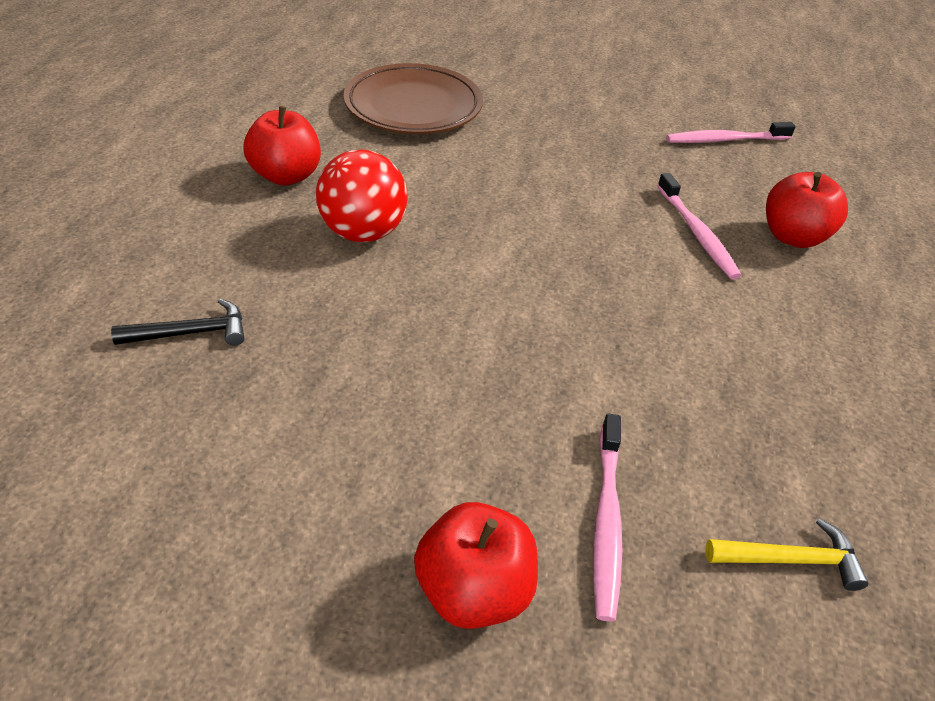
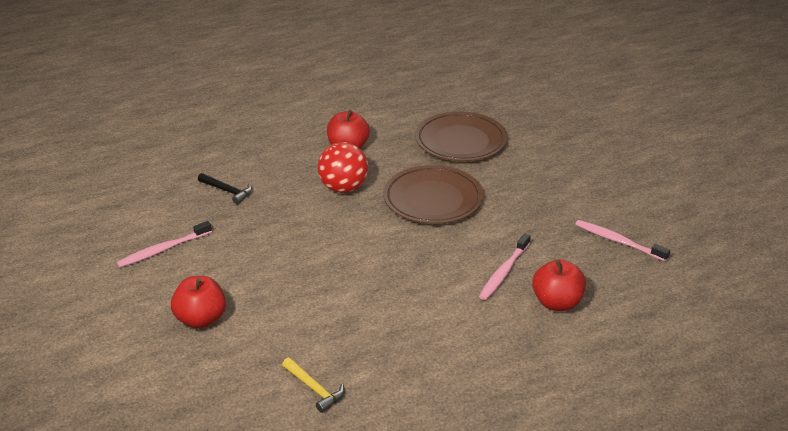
camera: 50 degrees right, 10 degrees down
pink toothbrush [593,413,622,622] -> pink toothbrush moved to [116,221,212,268]
none -> brown plate [383,165,484,224]

